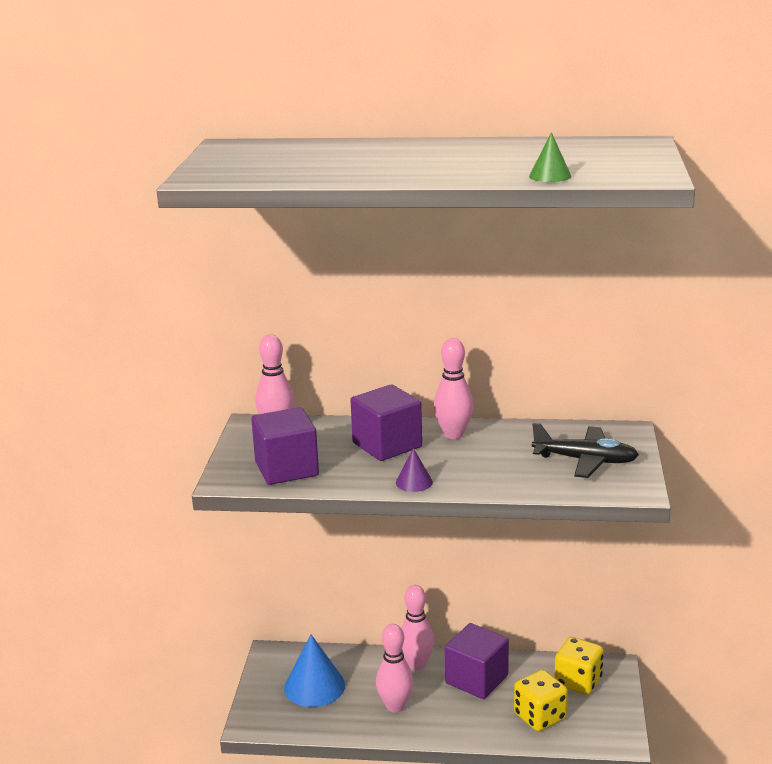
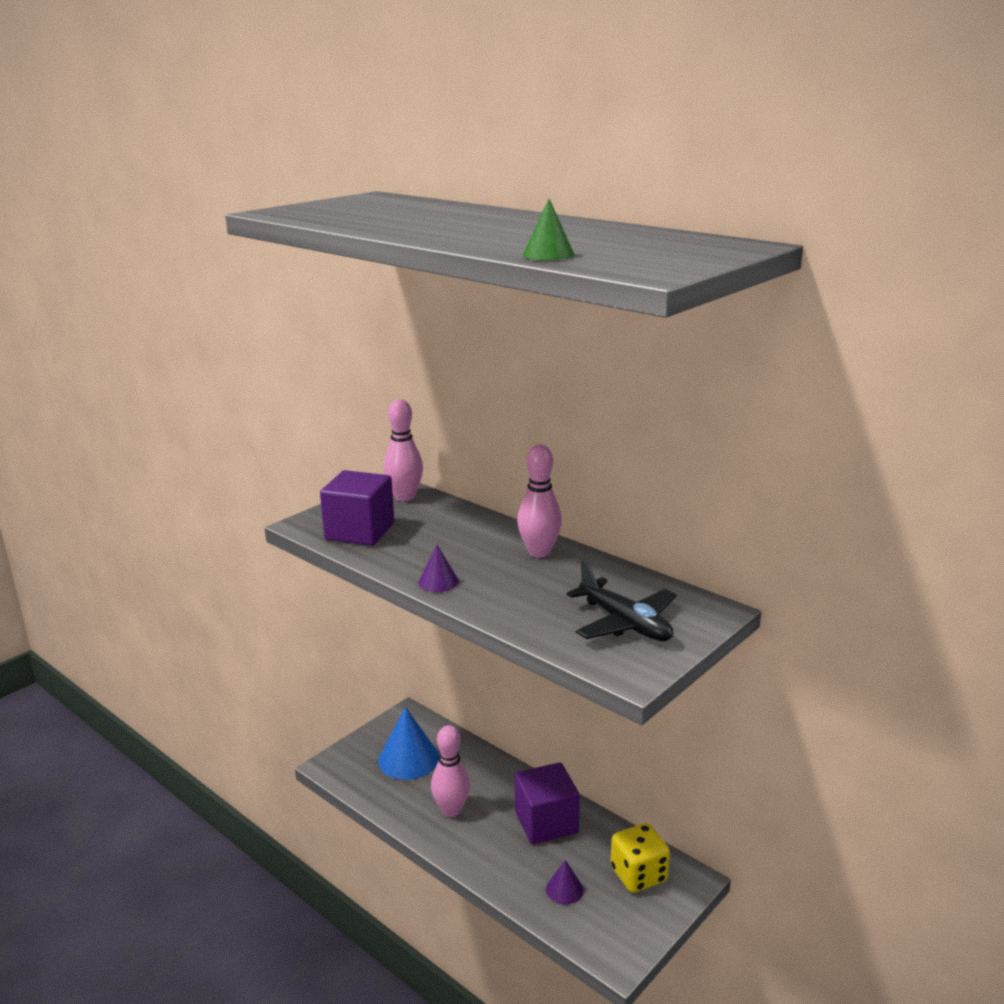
camera: 35 degrees right, 0 degrees up
purple cube [350,384,422,461] -> none
pink bowling pin [401,585,434,670] -> none
yellow dice [514,670,568,731] -> purple cone [546,860,584,904]

